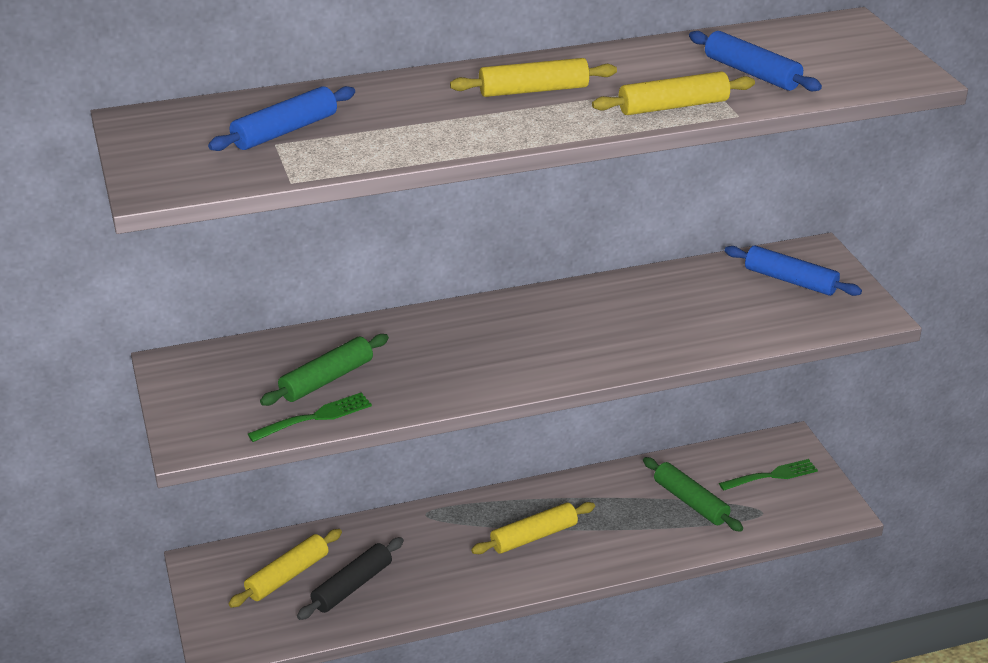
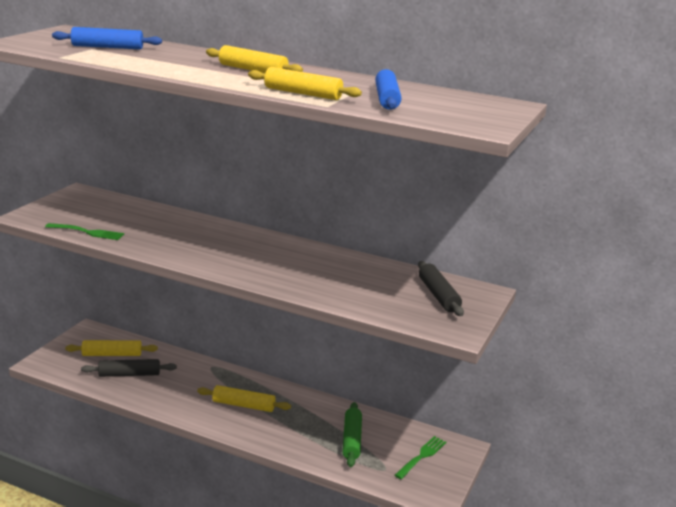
camera: 40 degrees right, 10 degrees down
green rolling pin [260,334,389,406] -> none
green fork [719,459,818,491] -> green fork turned 75 degrees counterclockwise [394,436,446,479]
blue rolling pin [725,246,862,296] -> black rolling pin [418,261,464,316]

